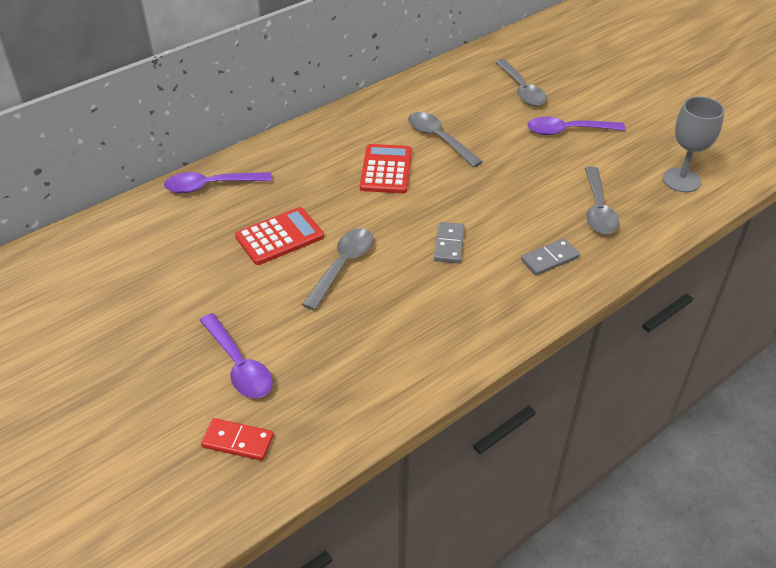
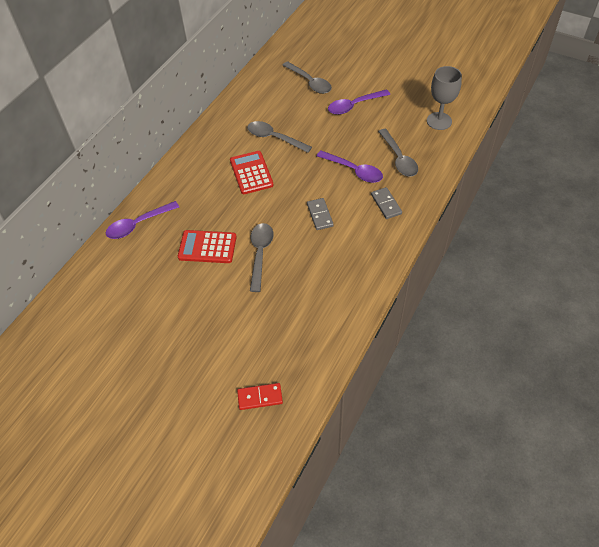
camera: 20 degrees left, 10 degrees up
purple spoon [200,313,273,398] -> purple spoon moved to [316,151,383,183]
red calculator [235,207,324,265] -> red calculator turned 120 degrees counterclockwise [178,230,237,263]
grey domino [521,238,580,275] -> grey domino turned 60 degrees counterclockwise [371,187,402,219]

